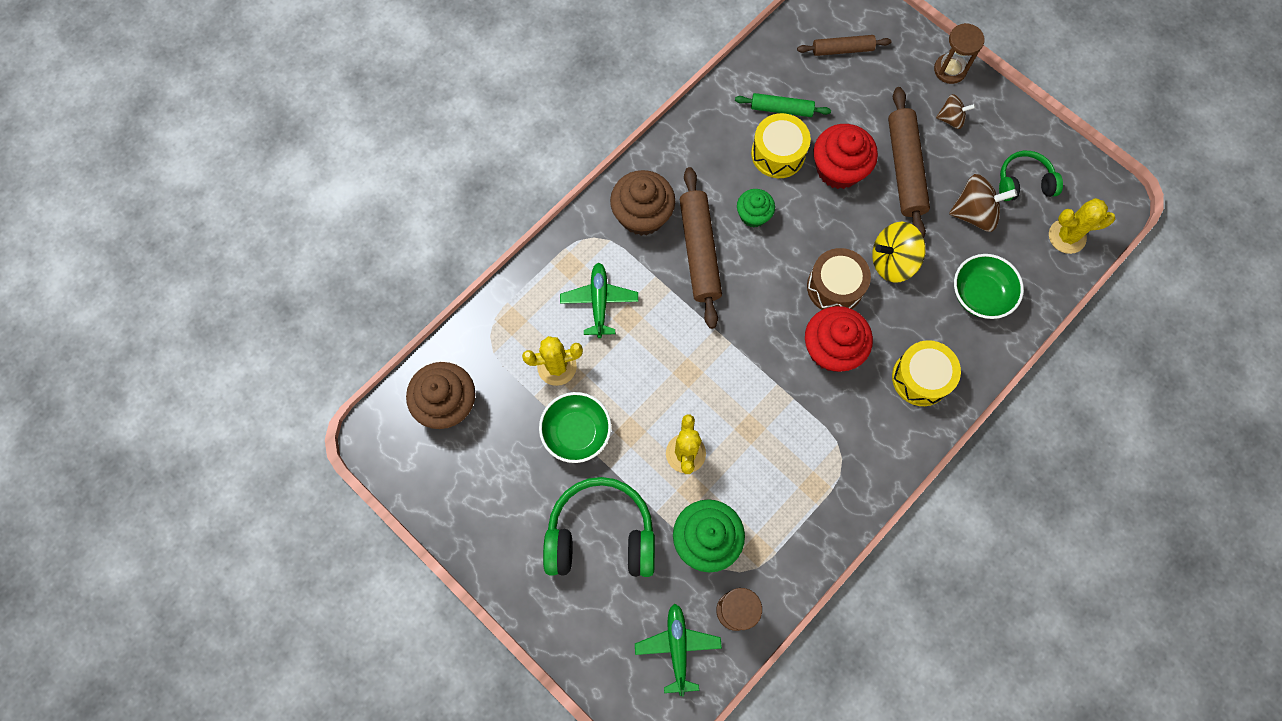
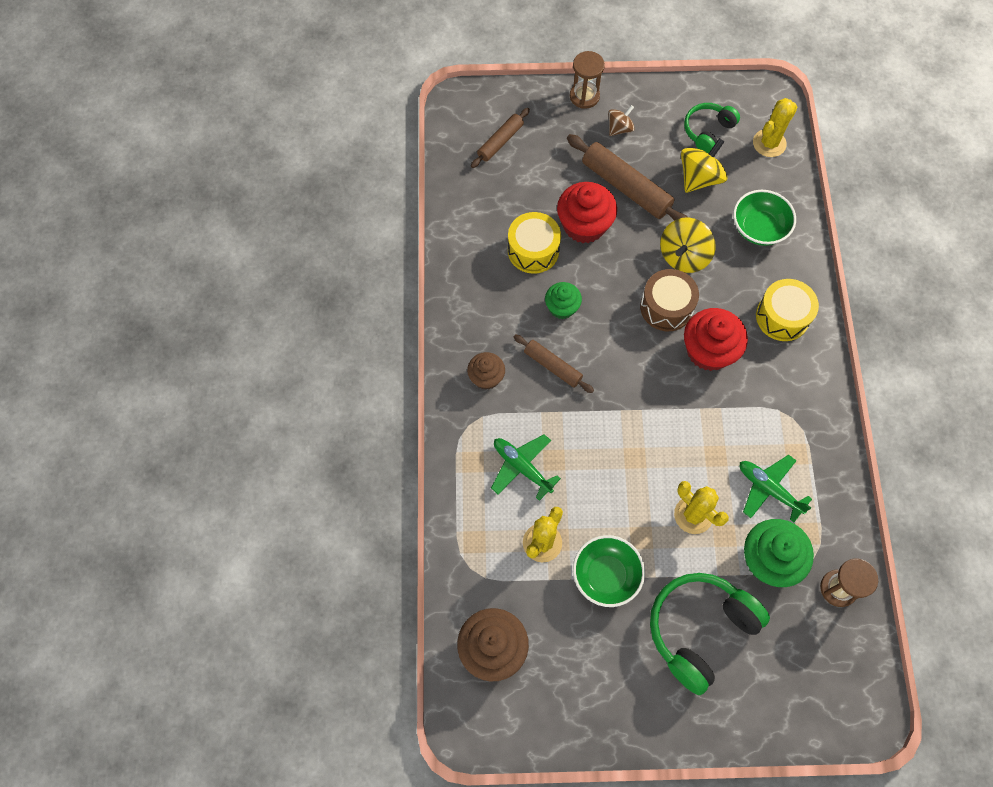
camera: 45 degrees left, 5 degrees down
brown cupcake [610,170,675,236] -> brown cupcake [467,352,505,390], size x0.60
green plane [635,604,722,697] -> green plane moved to [740,455,812,522]
brown rolling pin [680,167,722,329] -> brown rolling pin [514,334,594,393], size x0.59
green rolling pin [735,93,831,117] -> none
brown spinning top [949,174,1017,232] -> yellow spinning top [681,138,728,193]

